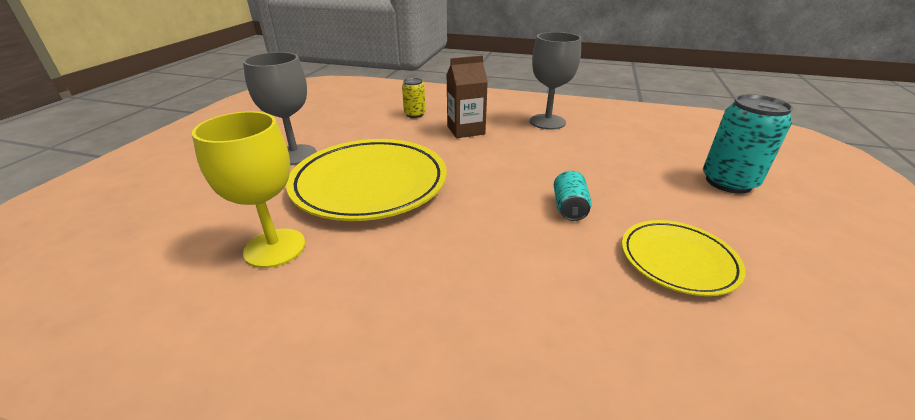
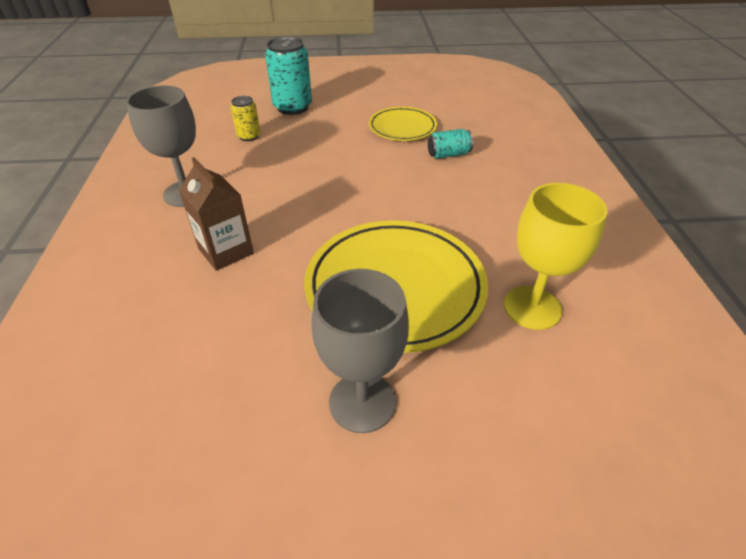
camera: 110 degrees left, 10 degrees up
yellow can [402,78,426,118] -> yellow can moved to [231,96,260,141]
turquoise can [554,171,592,221] -> turquoise can moved to [428,129,473,159]

